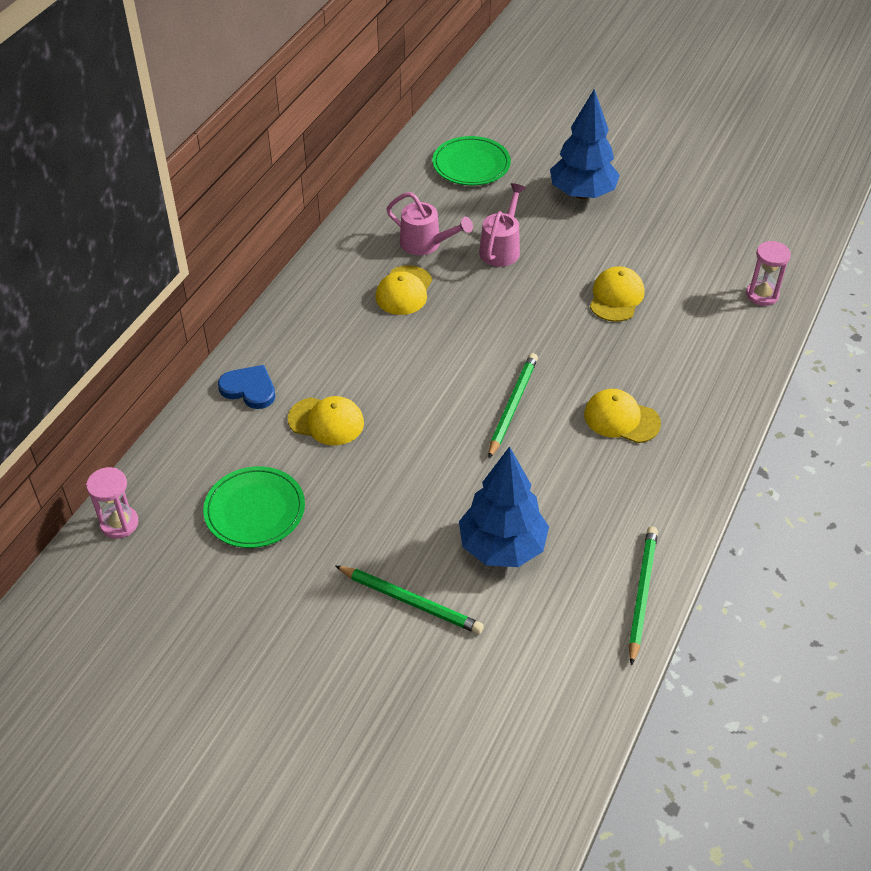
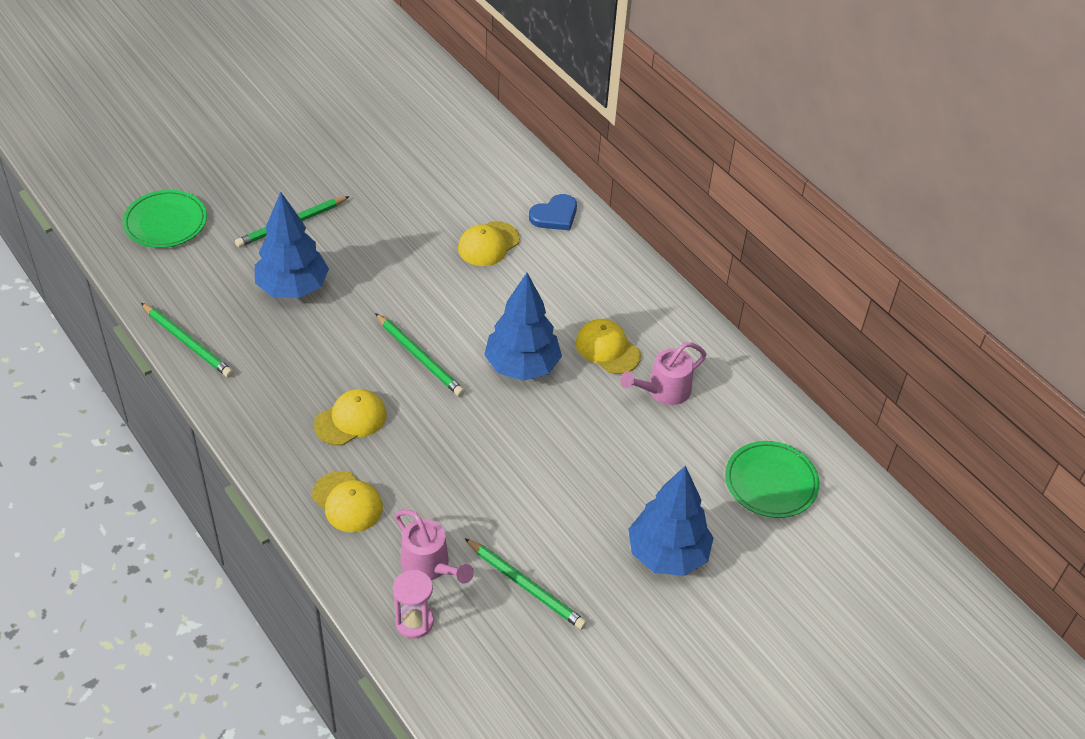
camera: 115 degrees right, 0 degrees up
pink hourglass [86,467,139,538] -> none
green plate [203,466,305,548] -> green plate moved to [122,190,207,248]
pink watering can [479,183,526,267] -> pink watering can moved to [395,510,474,584]
yellow cap [590,266,645,322] -> yellow cap moved to [312,471,383,532]
none -> green pencil [464,538,587,630]
none -> blue tree [484,273,562,381]

